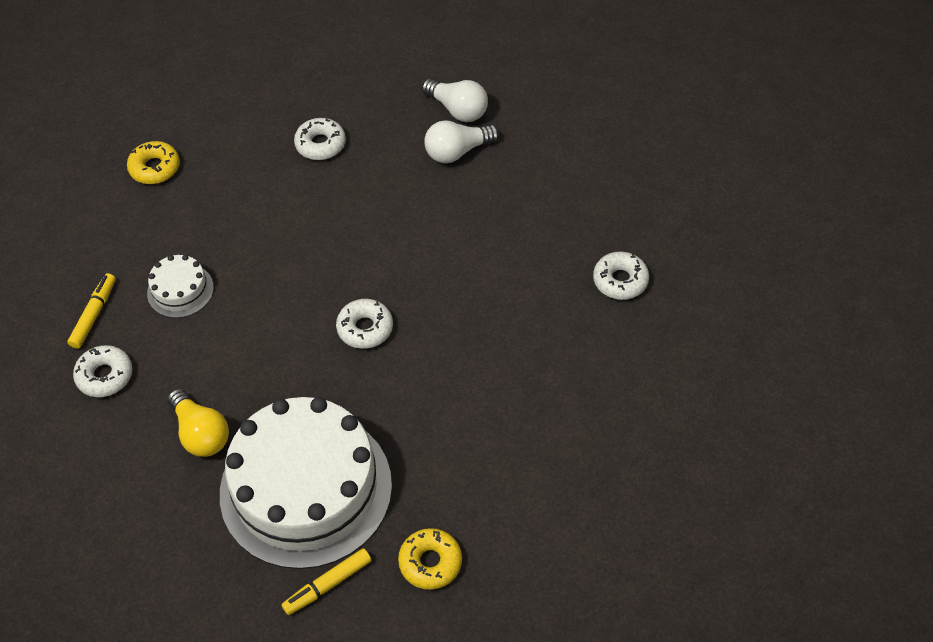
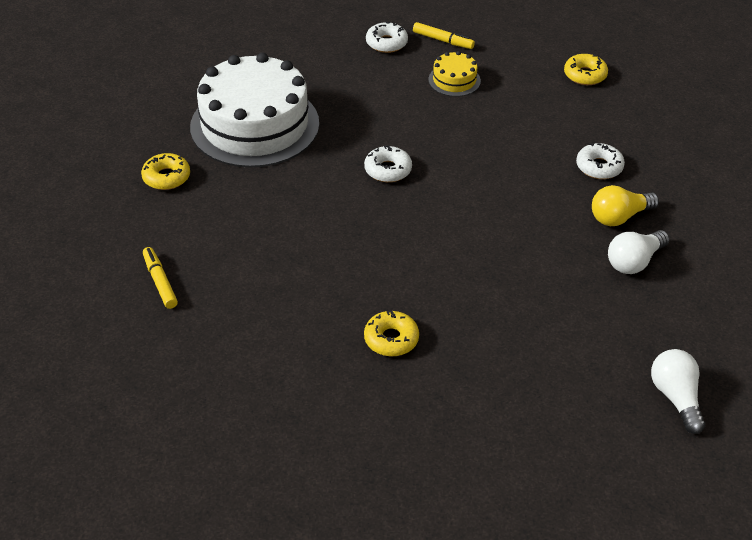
camera: 100 degrees right, 10 degrees down
white cake [147,255,214,318] -> yellow cake [428,51,481,97]
yellow light bulb [167,389,229,457] -> yellow light bulb moved to [592,185,659,226]
yellow marker [281,548,371,615] -> yellow marker moved to [143,247,178,309]
white light bulb [424,120,499,163] -> white light bulb moved to [651,349,706,434]
white donut [593,252,649,300] -> yellow donut [364,311,419,356]

